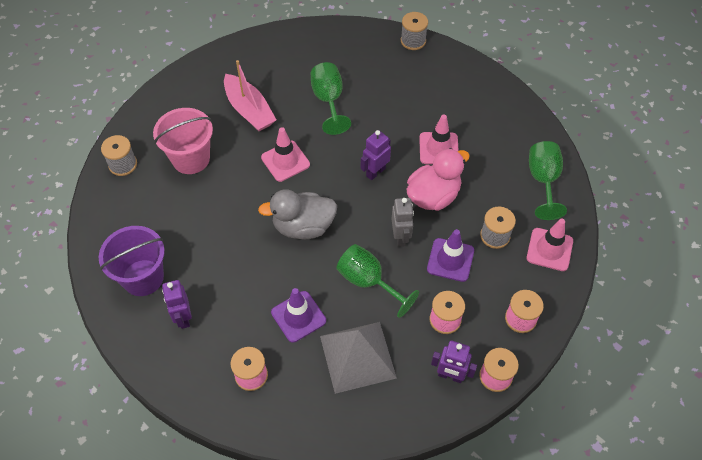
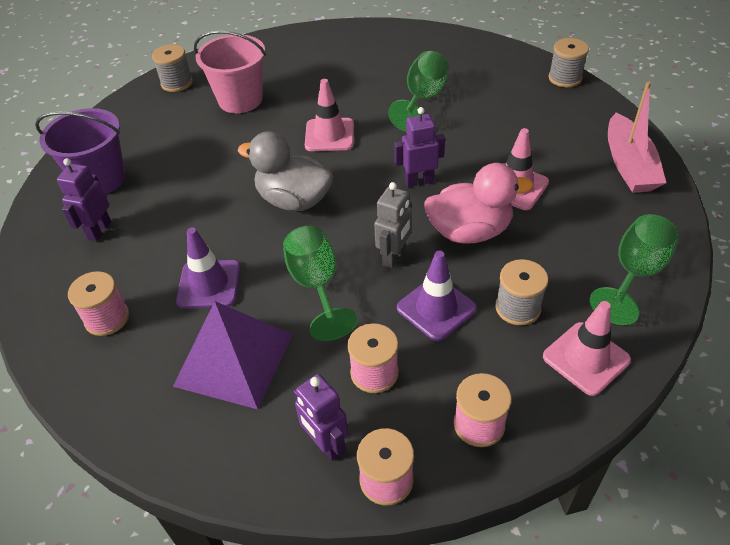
camera: 35 degrees right, 10 degrees down
pink boat [224,60,276,131] -> pink boat moved to [608,81,666,193]
grey pyramid [320,322,397,394] -> purple pyramid [173,301,293,409]

